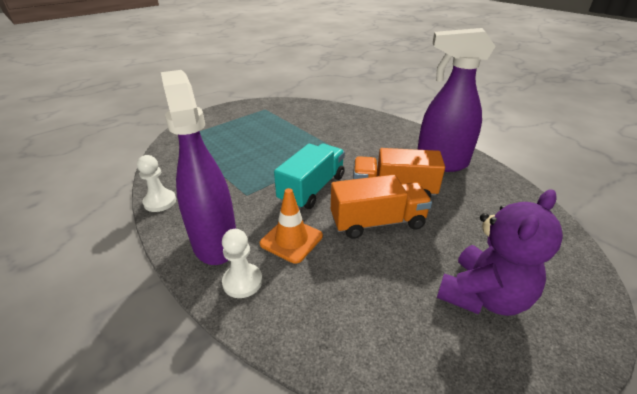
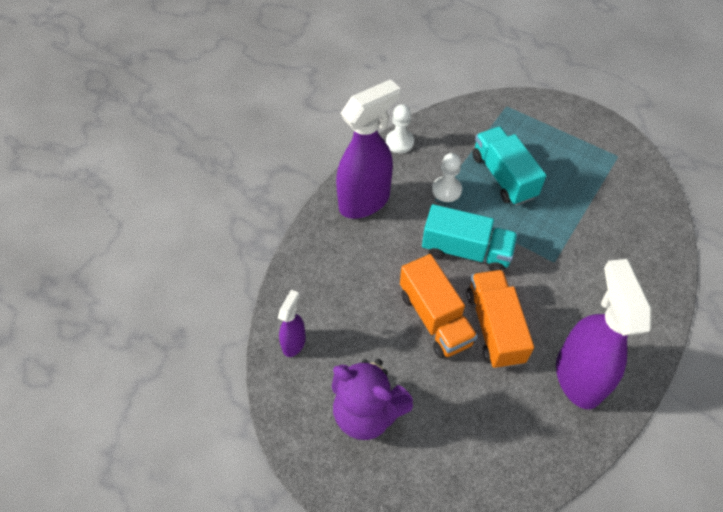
camera: 75 degrees right, 20 degrees up
white pawn [222,229,263,298] -> white pawn moved to [432,153,462,202]
orange traffic cone [260,188,323,264] -> none
none -> purple spray bottle [278,290,306,357]
none -> turquoise truck [473,127,546,206]

